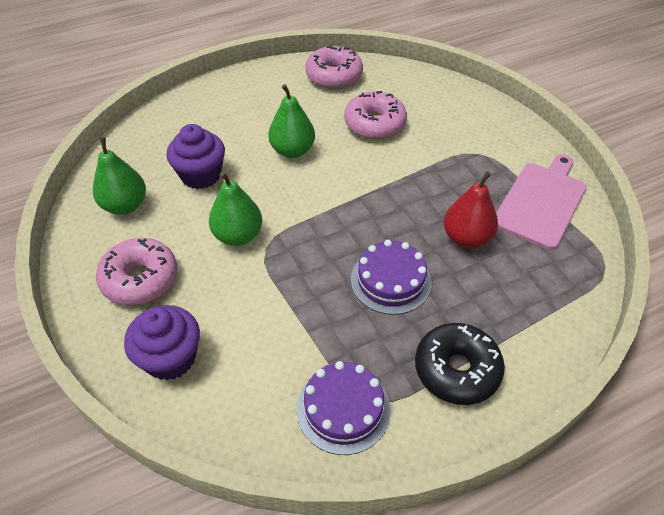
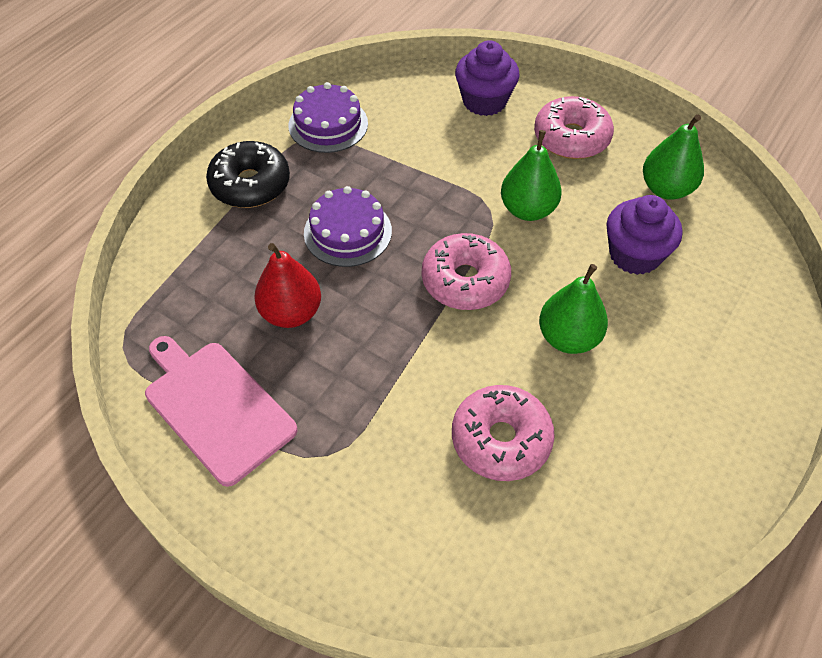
camera: 150 degrees right, 5 degrees up
pink donut [305,45,363,89] -> pink donut moved to [422,233,511,310]
pink cutting board [496,154,587,250] -> pink cutting board turned 135 degrees clockwise [145,336,298,487]

